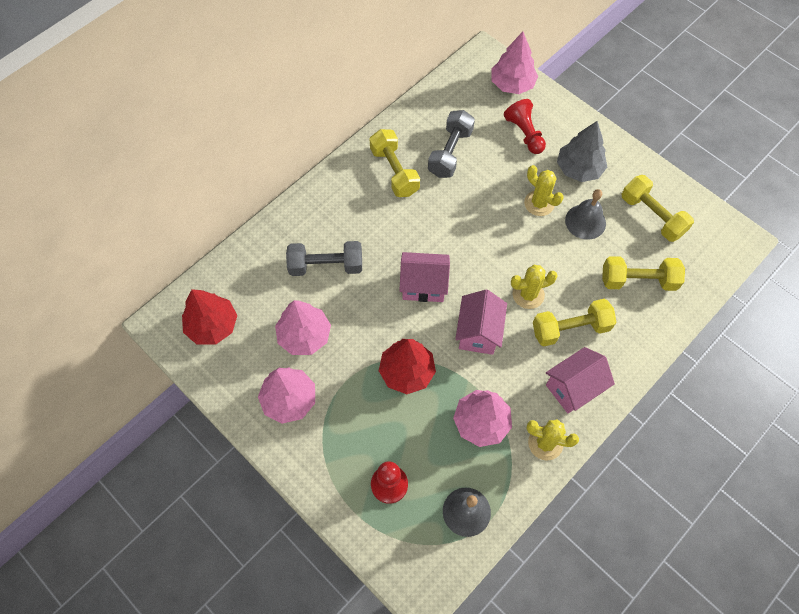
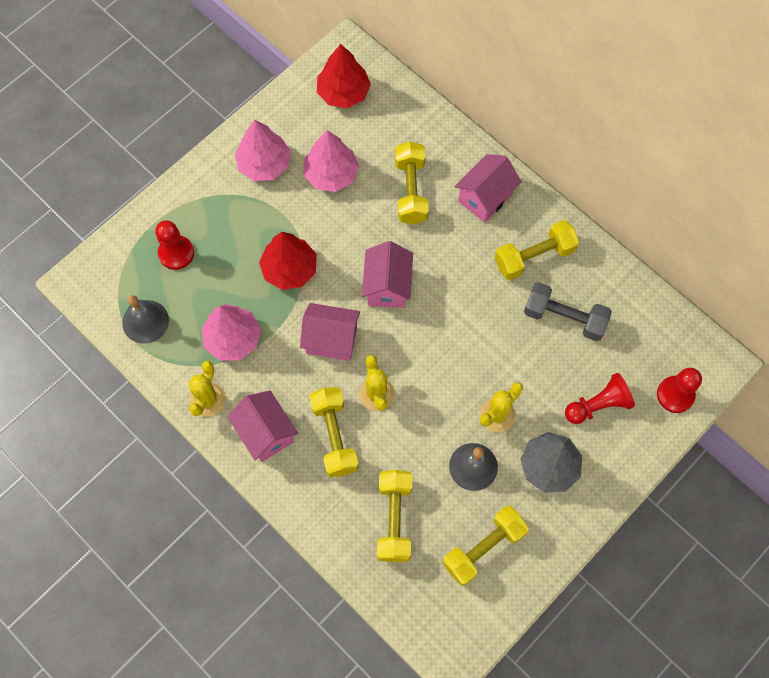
camera: 90 degrees right, 5 degrees up
grey dumbbell [286,241,362,276] -> yellow dumbbell [395,141,429,225]
pink tree [491,32,538,94] -> red pawn [657,368,702,413]
none -> pink house [455,154,522,223]

